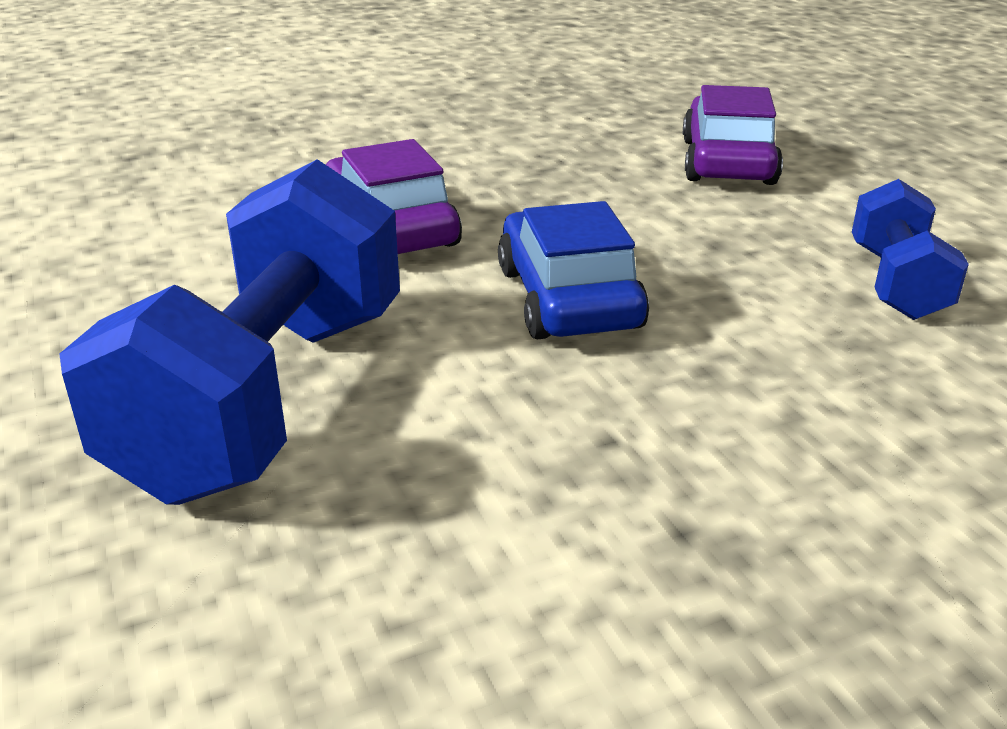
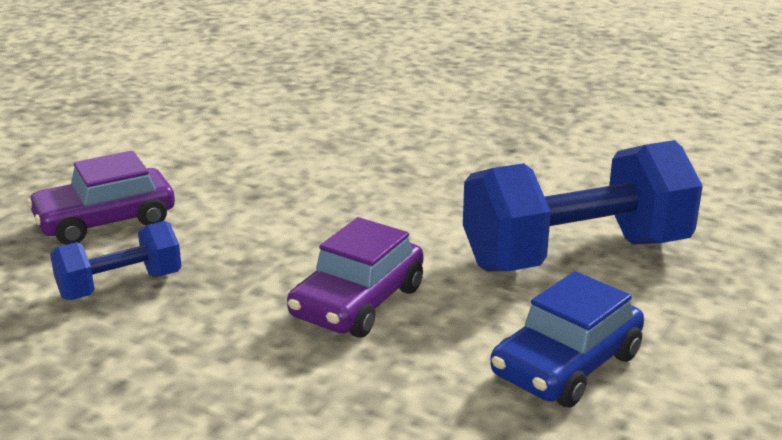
camera: 125 degrees left, 5 degrees down
blue car [498,201,649,340] -> blue car moved to [490,271,644,408]
blue dumbbell [852,179,969,320] -> blue dumbbell moved to [50,221,182,300]

